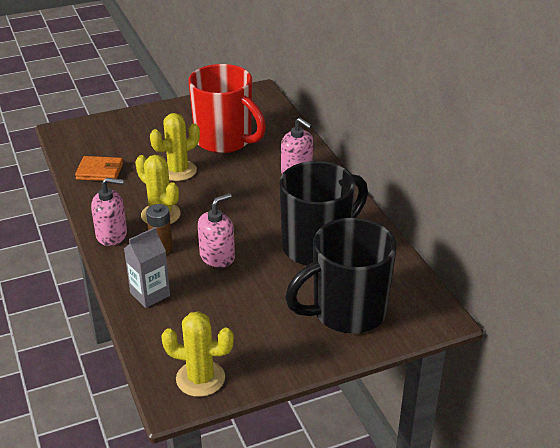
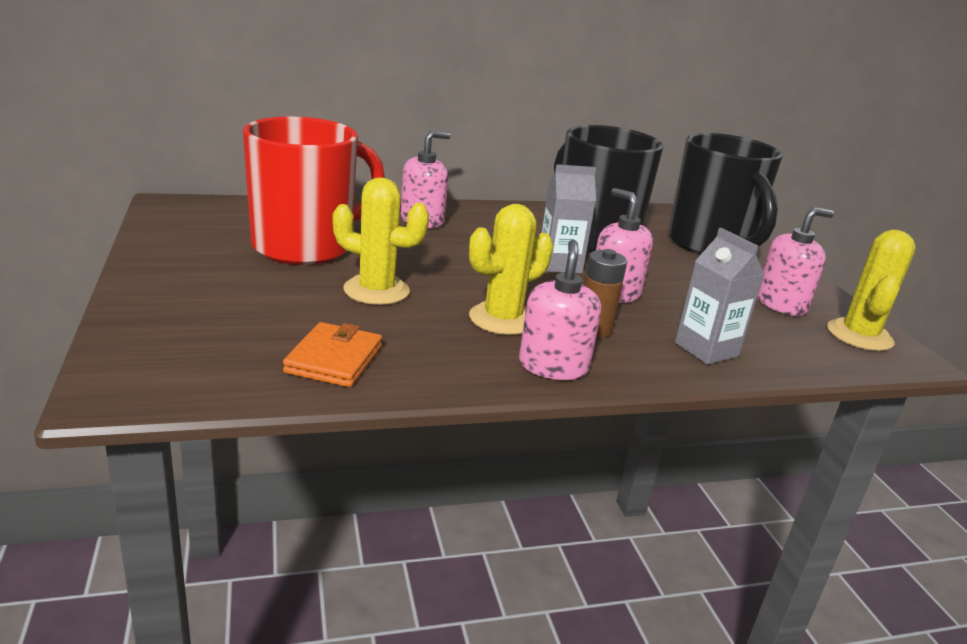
camera: 85 degrees left, 10 degrees down
yellow cactus [150,113,200,181] -> yellow cactus turned 45 degrees counterclockwise [333,177,429,305]
none -> grey carton [541,164,596,273]
none -> pink soap dispenser [757,207,834,316]

